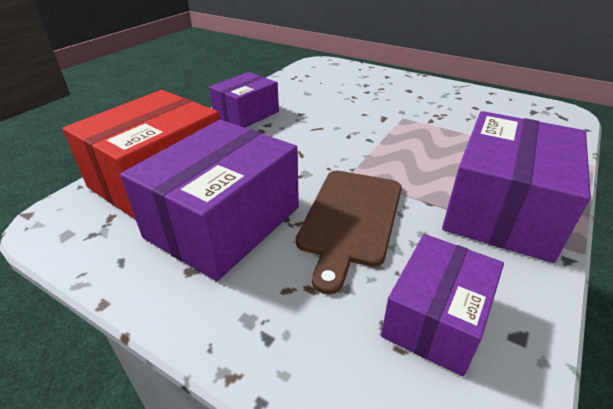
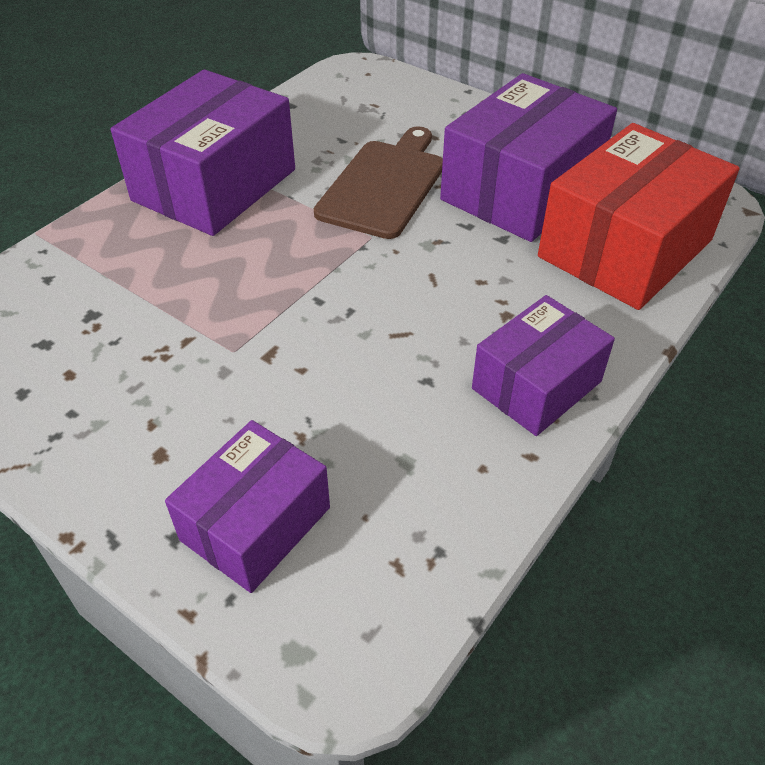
camera: 175 degrees left, 10 degrees up
purple box [381,234,504,376] -> purple box moved to [165,420,330,593]

